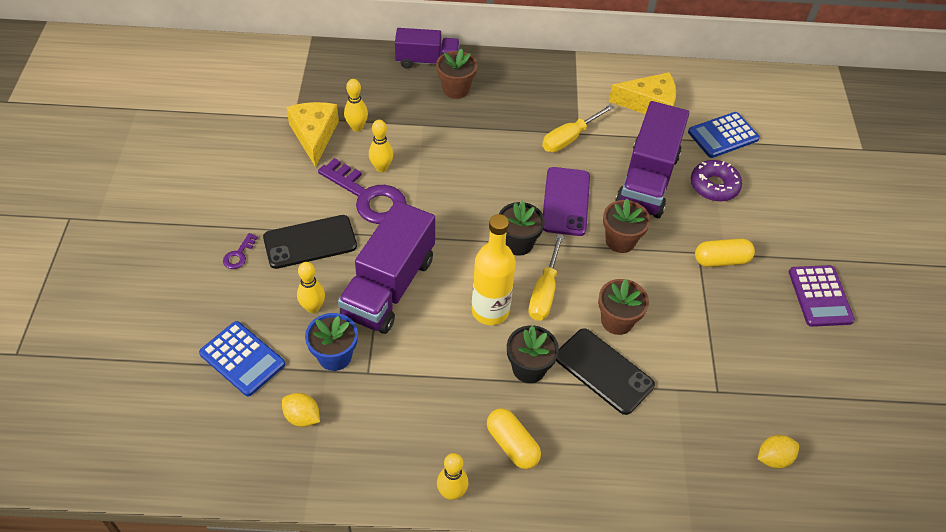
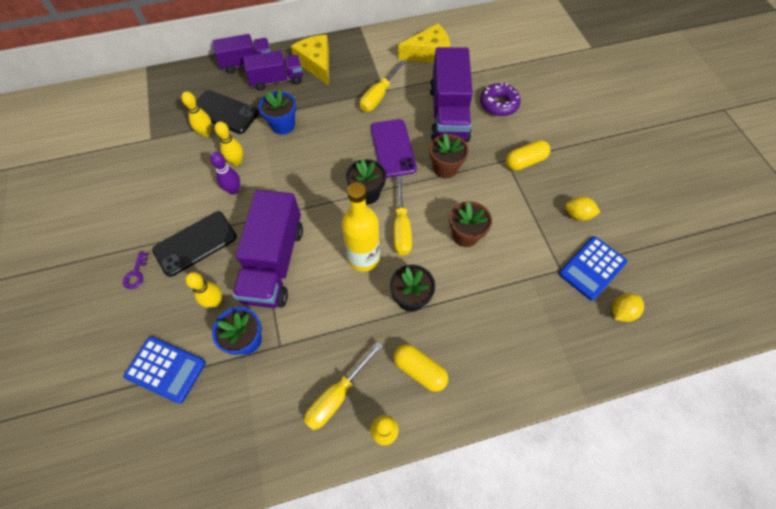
camera: 15 degrees left, 10 degrees up
yellow lemon [282,393,320,427] -> yellow lemon moved to [565,197,600,221]
yellow cheese [286,102,339,167] -> yellow cheese moved to [291,35,329,86]
purple key [318,158,407,224] -> purple bowling pin [210,152,240,195]
brown flower pot [436,49,477,99] -> purple truck [243,51,303,91]
black phone [556,328,655,415] -> black phone moved to [196,90,259,134]
blue calculator [688,112,760,158] -> blue calculator moved to [559,236,627,301]
purple calculator [789,265,855,327] -> none
none -> blue flower pot [259,90,296,135]
none -> yellow screwdriver [304,342,383,430]

